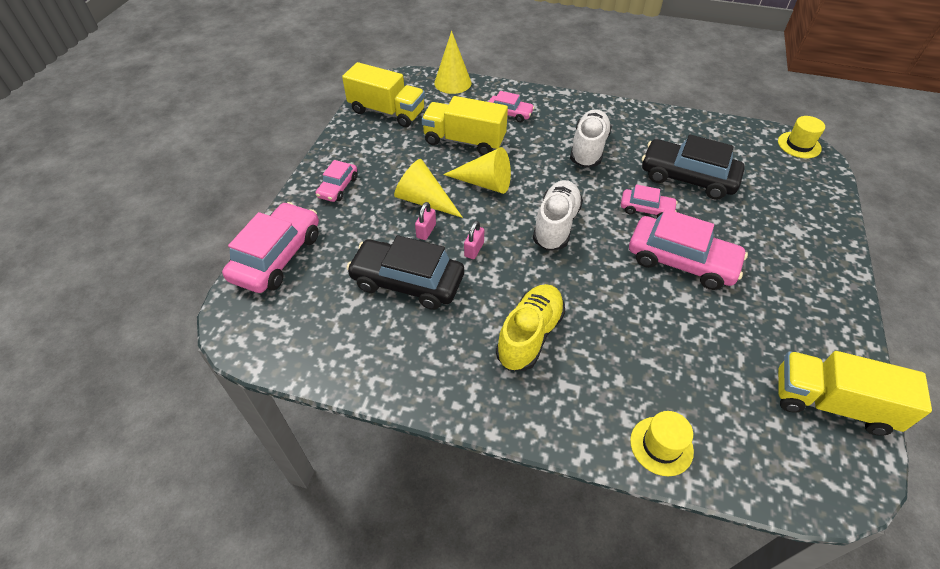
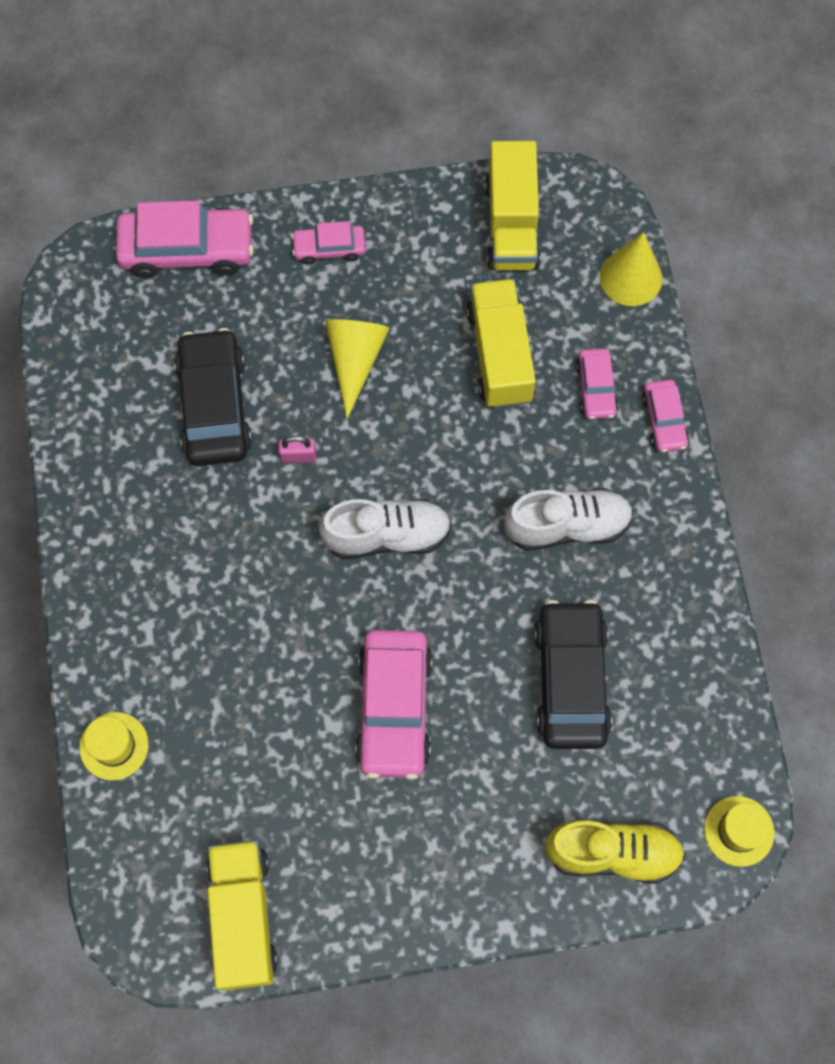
camera: 65 degrees right, 20 degrees up
pink padlock [415,202,436,240] -> none
yellow cone [443,147,511,194] -> none
yellow shoe [496,284,565,371] -> yellow shoe moved to [545,820,685,884]
pink car [621,184,678,218] -> pink car moved to [642,379,689,452]

